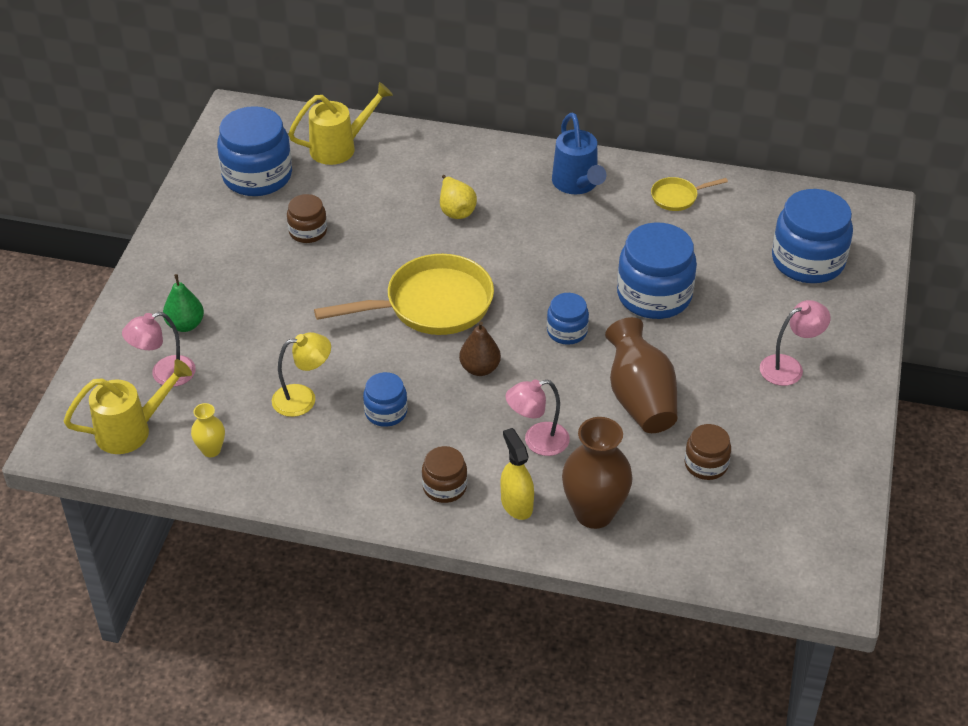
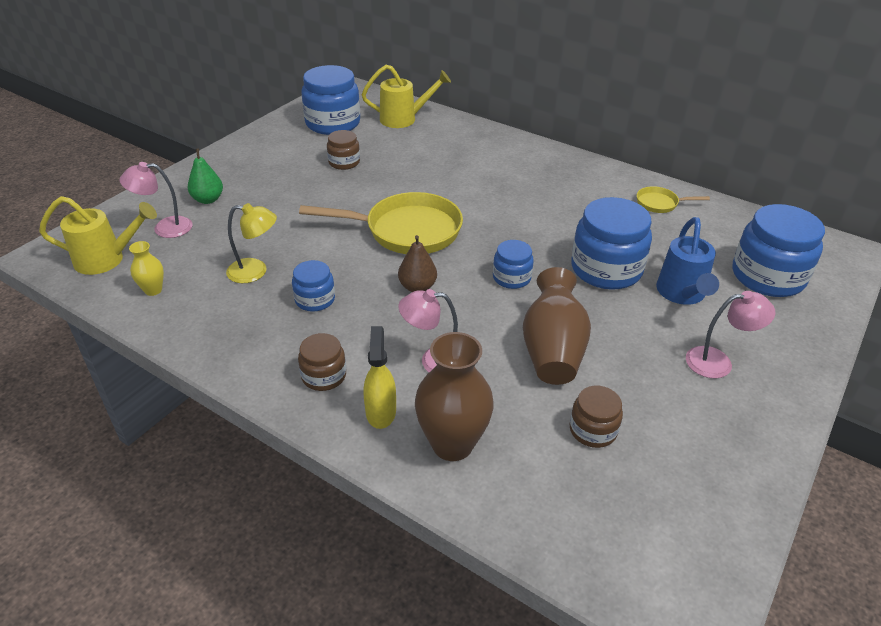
camera: 20 degrees right, 5 degrees down
yellow pear [440,175,477,219] -> none
blue watering can [552,113,606,194] -> blue watering can moved to [656,217,719,305]

